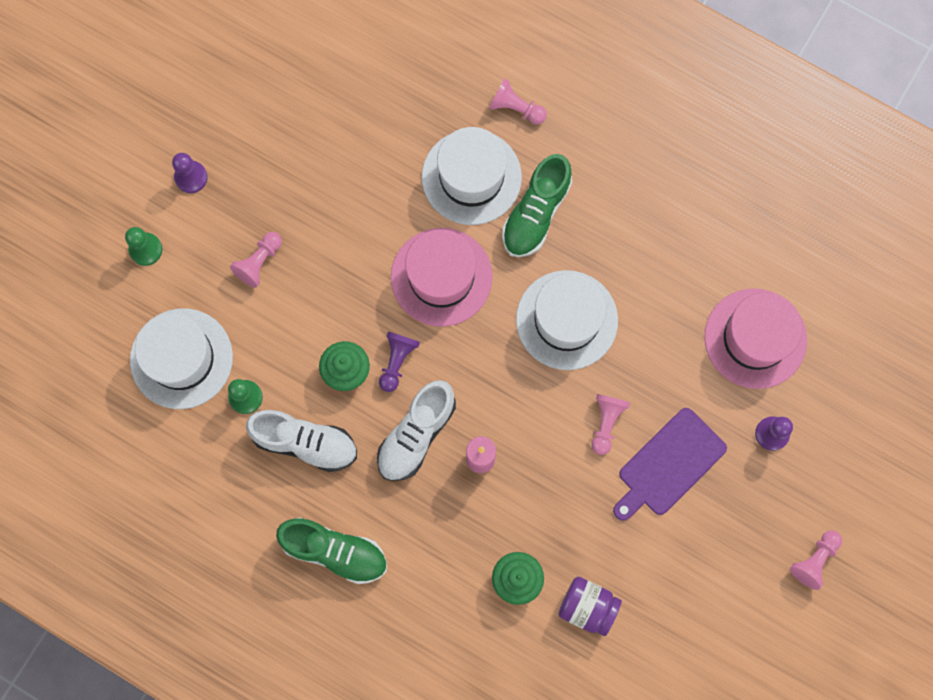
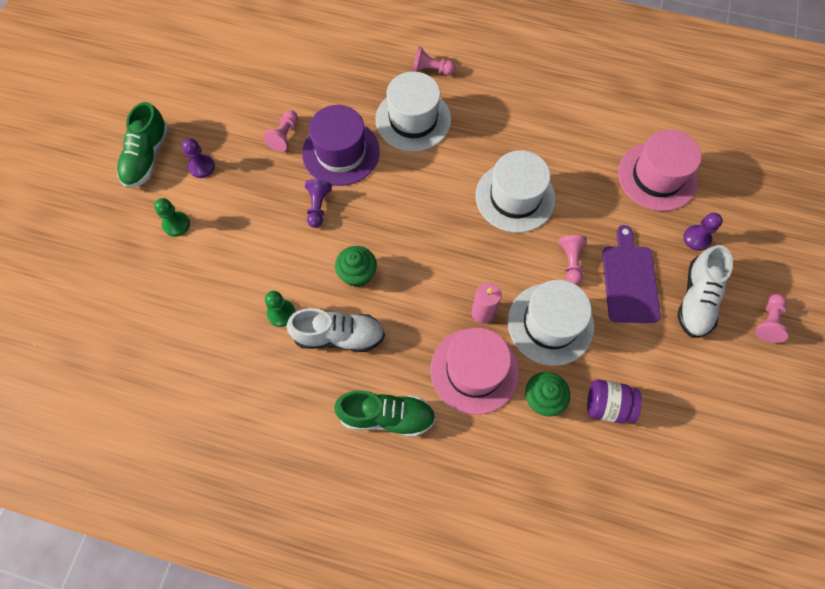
camera: 15 degrees left, 10 degrees down
white hat [130,308,233,409] -> white hat moved to [508,280,594,366]
pink pawn [230,232,282,288] -> pink pawn moved to [263,110,298,152]
white shoe [377,380,456,481] -> white shoe moved to [677,245,733,338]
purple pawn [379,331,420,392] -> purple pawn moved to [305,179,332,228]
pink hat [391,228,492,327] -> pink hat moved to [430,328,519,415]
green shoe [502,154,572,257] -> green shoe moved to [117,102,169,188]
purple cutting board [613,408,727,521] -> purple cutting board turned 150 degrees clockwise [602,225,661,323]
none -> purple hat [302,105,380,186]

